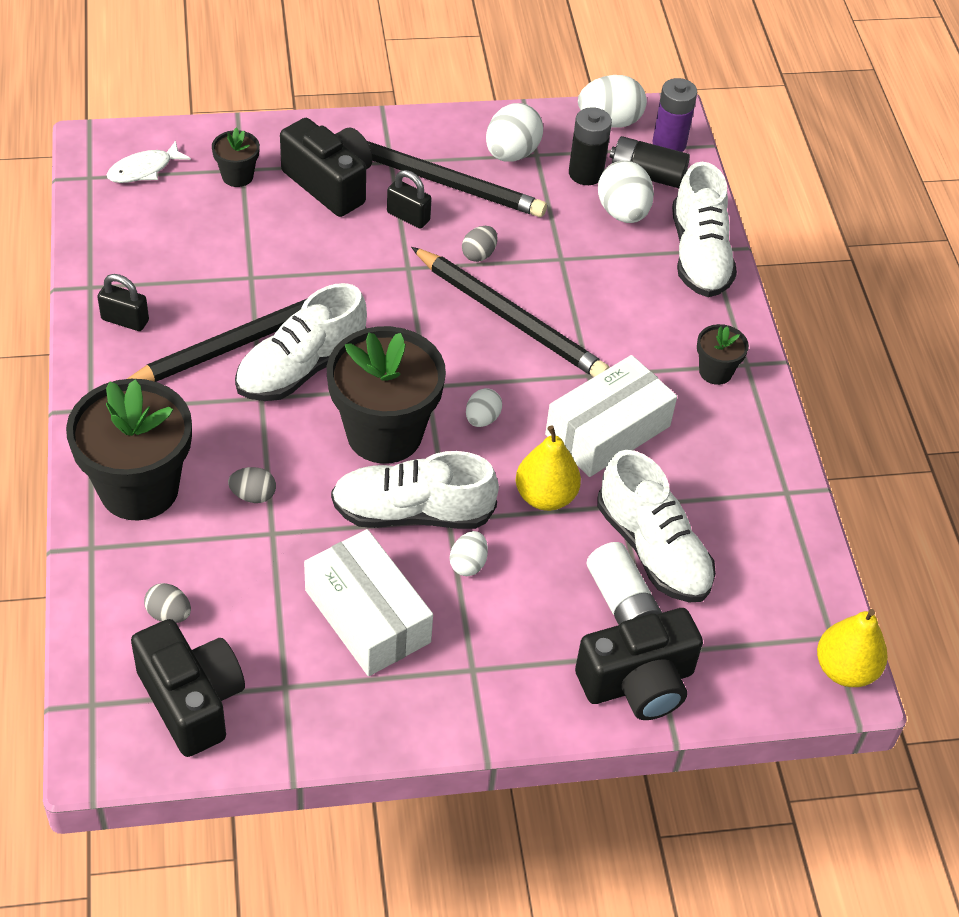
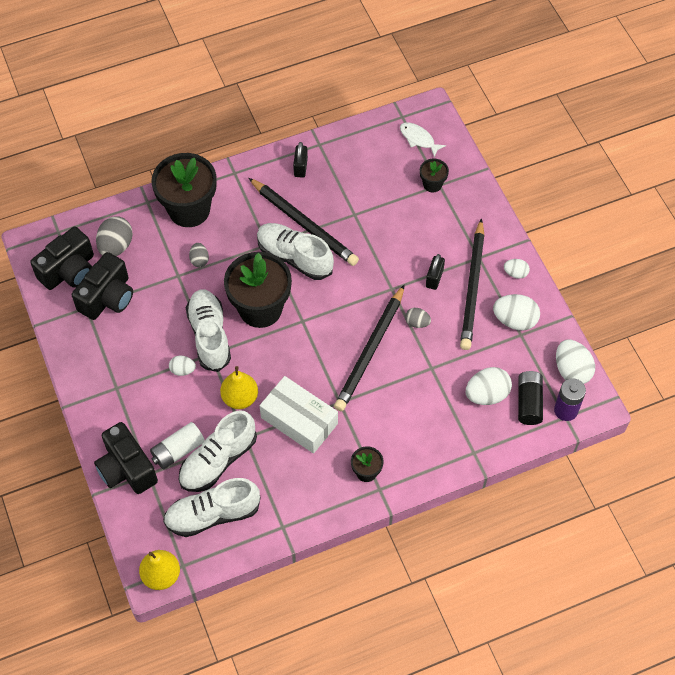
camera: 80 degrees right, 10 degrees up
grey egg [144,583,191,623] -> grey egg [96,216,133,256], size x1.77
black camera [280,118,373,217] -> black camera moved to [72,252,133,320]
white box [304,529,433,676] -> none
white egg [466,388,502,427] -> white egg moved to [504,259,530,279]
black battery [569,107,612,185] -> none
white shoe [672,162,737,297] -> white shoe moved to [163,478,261,537]

